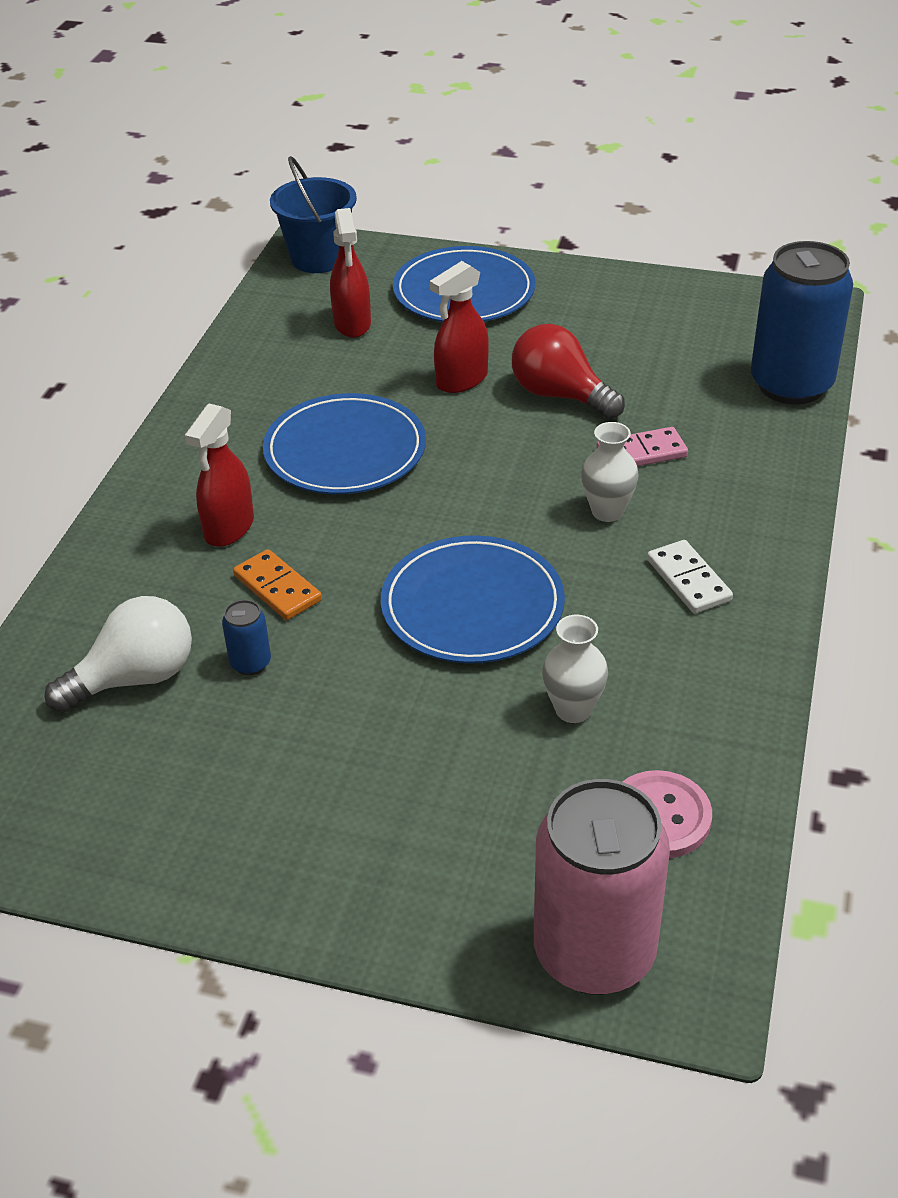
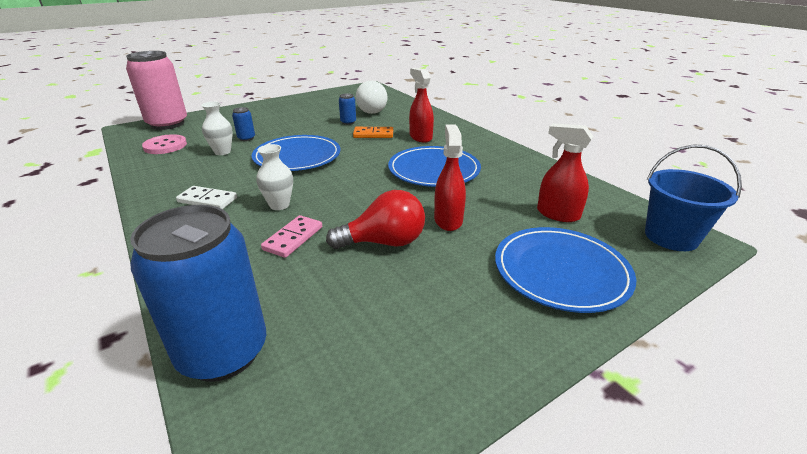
camera: 130 degrees right, 10 degrees down
none -> blue can [232,107,255,141]

